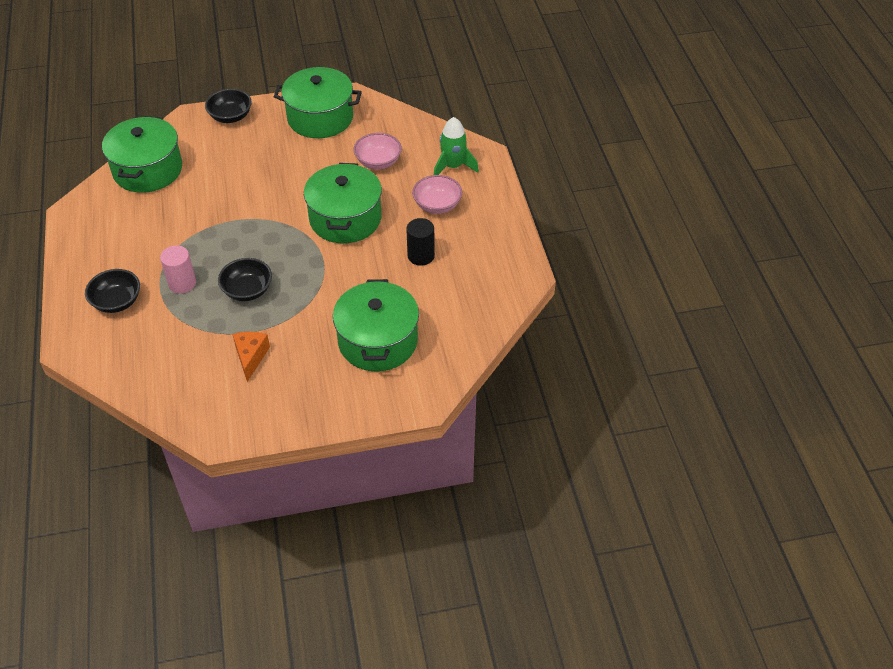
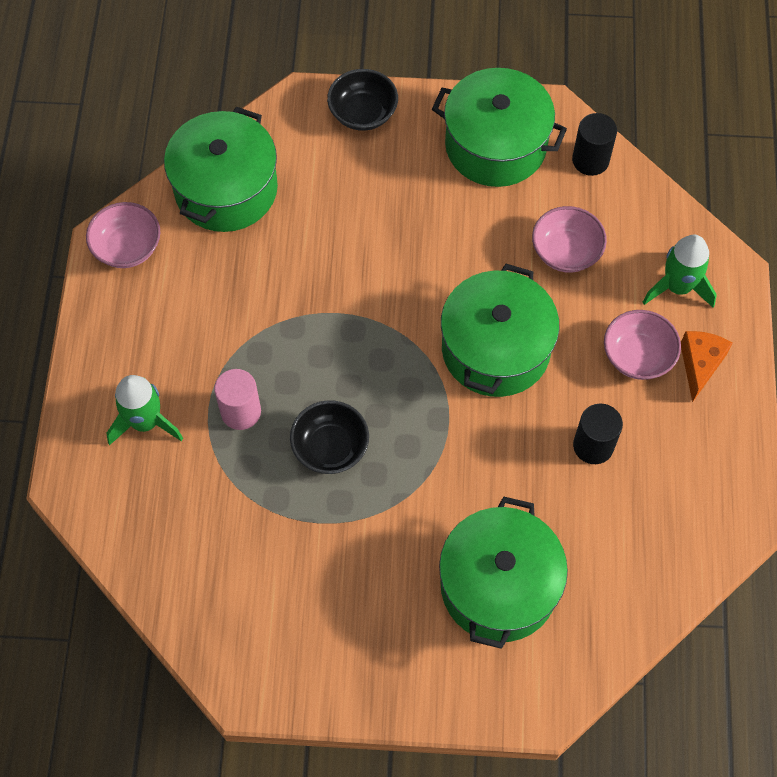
camera: 15 degrees right, 15 degrees up
black bowl [85,269,140,313] -> green rocket [107,375,183,445]
orange cheese [233,332,270,382] -> orange cheese moved to [681,331,732,402]
none -> pink bowl [86,202,160,268]
none -> black cylinder [572,113,617,176]

